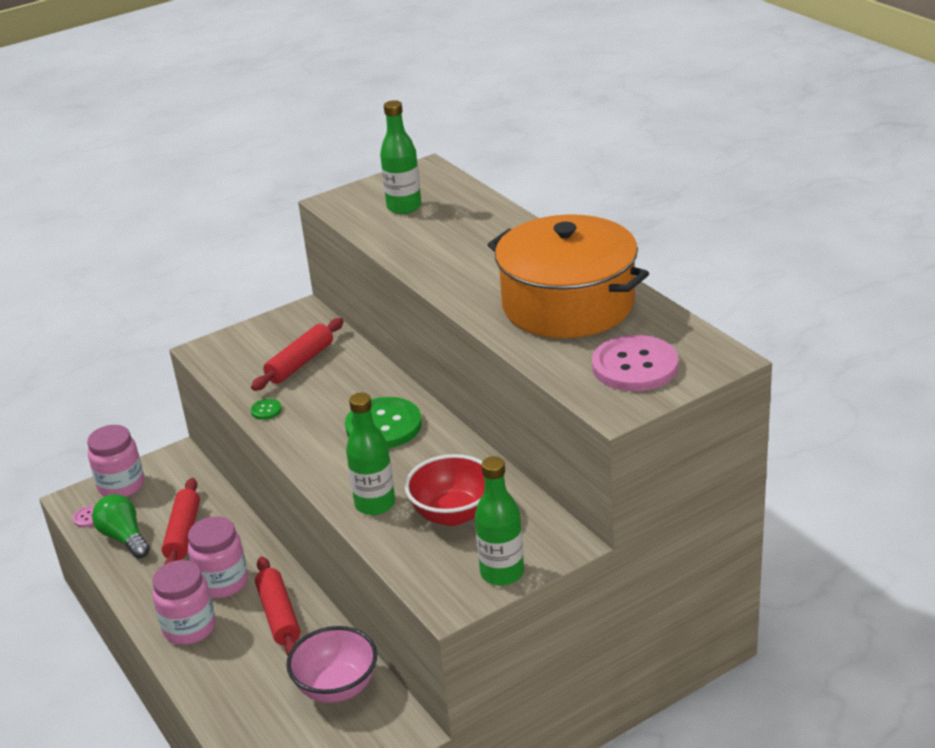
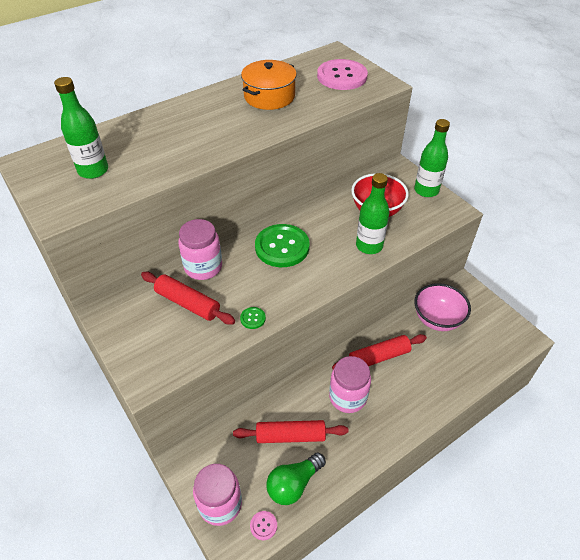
camera: 95 degrees left, 15 degrees up
pink jar [152,560,216,645] -> pink jar moved to [178,219,222,280]
orange pot [488,214,649,338] -> orange pot [241,60,297,110], size x0.59

